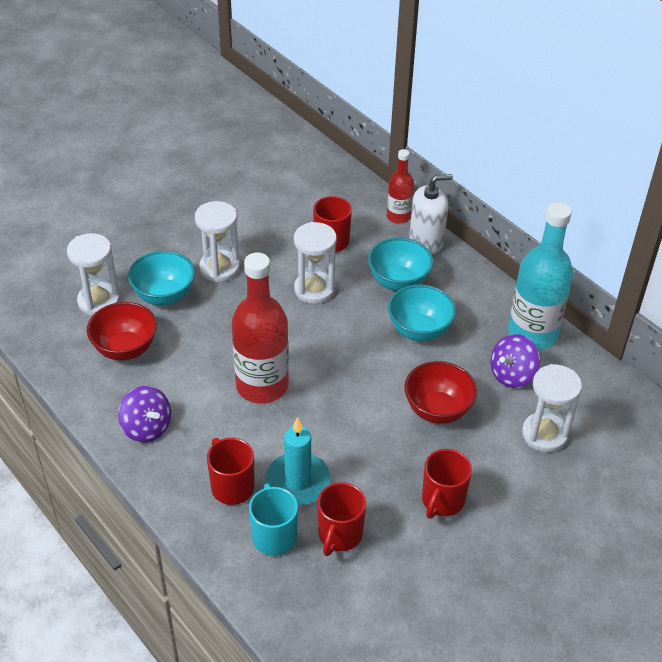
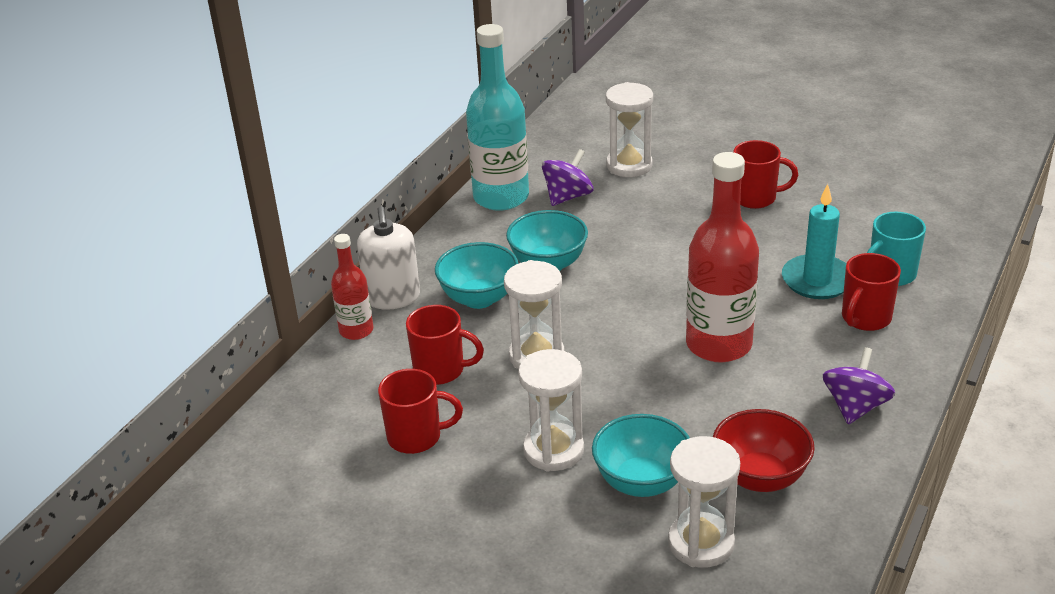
camera: 110 degrees left, 10 degrees down
red mug [318,482,366,556] -> red mug moved to [378,369,463,454]
red bowl [404,361,477,424] -> none
white soap dispenser [409,174,453,254] -> white soap dispenser turned 150 degrees counterclockwise [357,206,420,310]
purple spinning top [490,334,540,388] -> purple spinning top turned 75 degrees counterclockwise [542,149,593,206]

